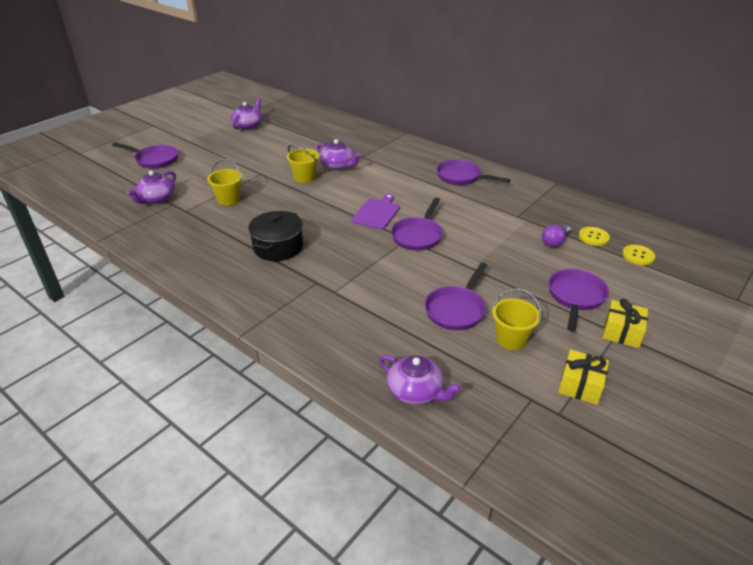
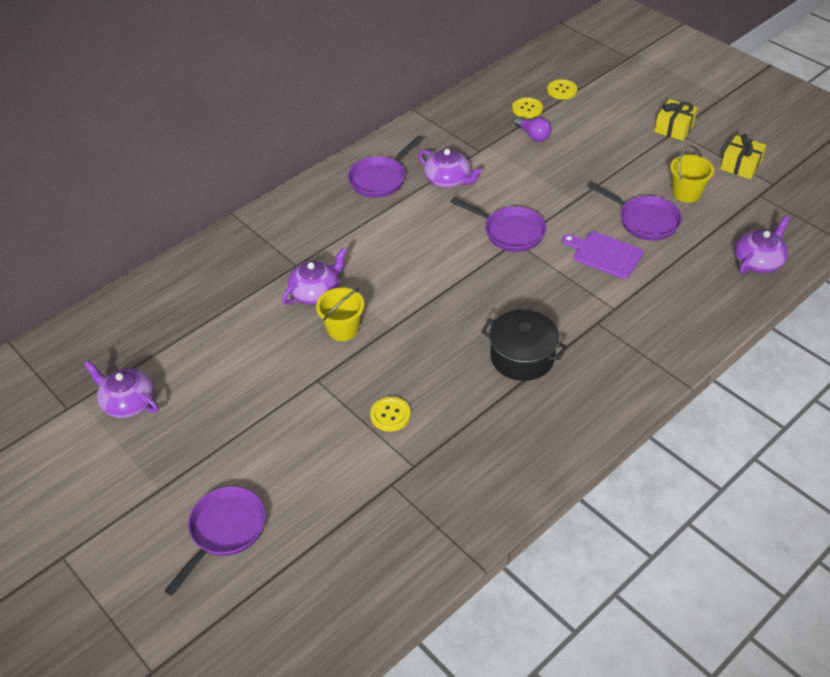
camera: 80 degrees left, 10 degrees up
purple teapot [127,171,176,204] -> purple teapot moved to [418,149,482,188]
yellow bucket [207,159,243,206] -> yellow button [370,397,411,432]
purple cutting board [352,194,400,229] -> purple cutting board moved to [562,232,644,279]
purple pan [548,269,609,331] -> none

